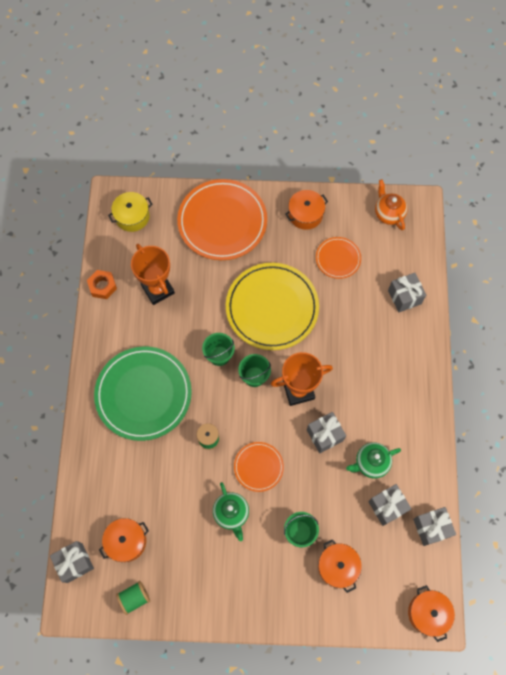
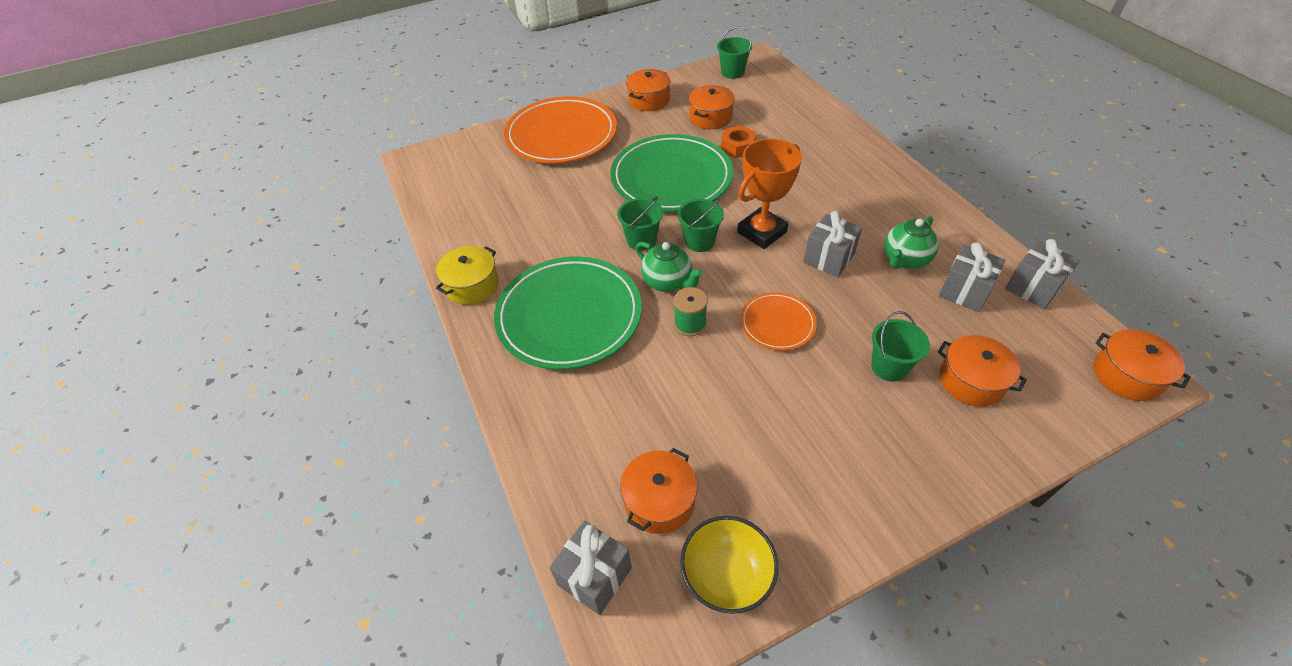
camera: 25 degrees left, 20 degrees down
orange nut [87,270,117,299] -> orange nut moved to [721,125,756,158]
yellow pot [108,192,153,232] -> yellow pot moved to [436,246,499,305]
green spool [116,581,150,615] -> yellow bowl [680,516,778,614]
orange trophy [131,244,175,305] -> none
green teapot [213,482,249,541] -> green teapot moved to [635,242,703,292]
yellow plate [226,263,319,350] -> green plate [610,134,733,212]
orange plate [316,237,361,279] -> orange pot [689,85,735,129]
orange teapot [375,179,408,230] -> green bucket [717,26,752,79]
grey gift [388,273,426,312] -> none

